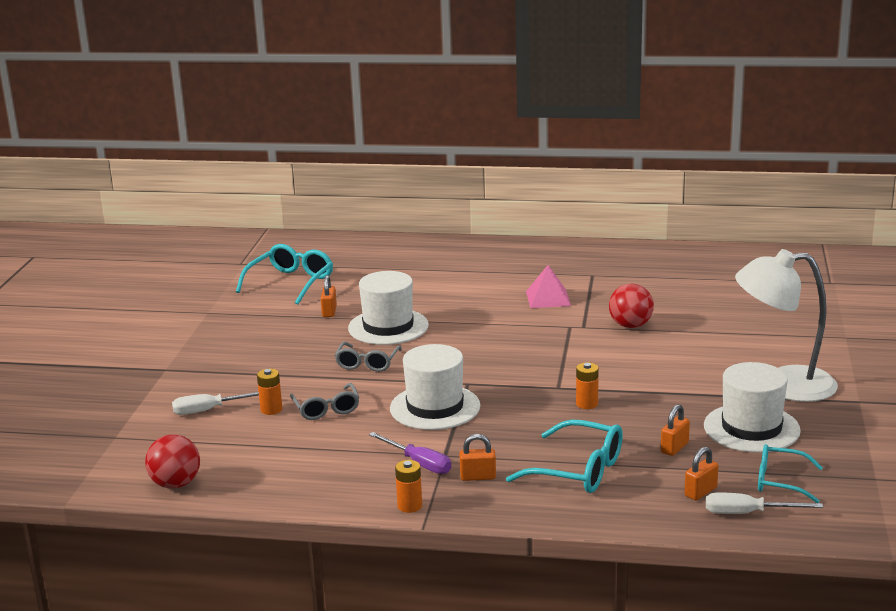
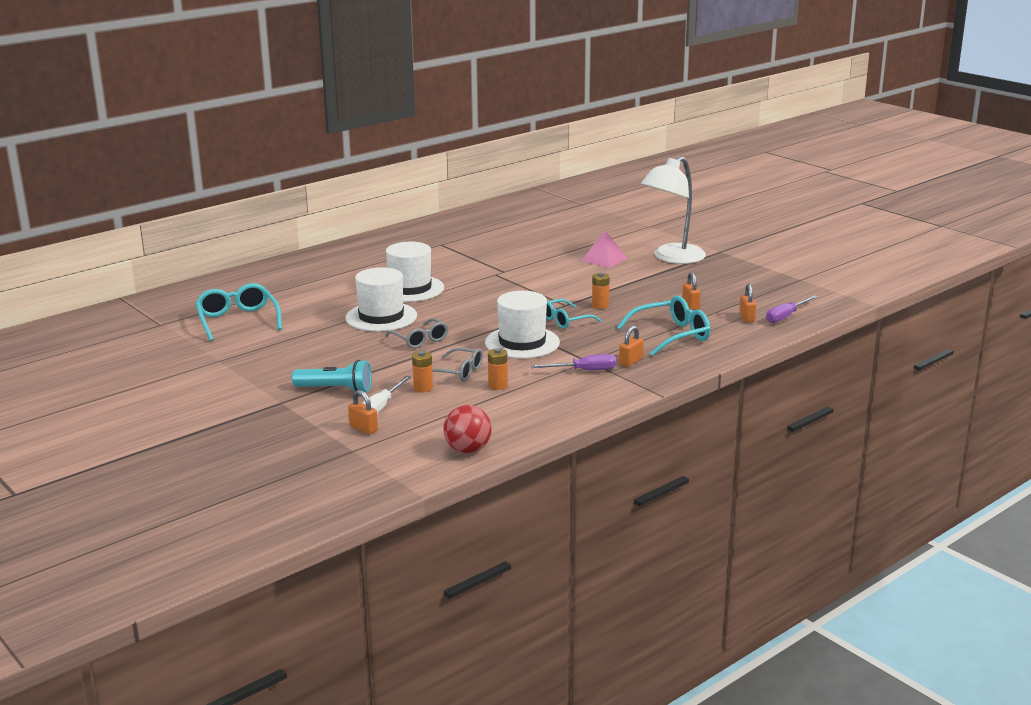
camera: 50 degrees left, 0 degrees up
orange padlock [321,275,337,317] -> orange padlock moved to [348,390,378,434]
orange battery [395,460,422,513] -> orange battery moved to [488,348,508,390]
pink pyramid [526,265,571,308] -> pink pyramid moved to [581,231,627,268]
red ball [609,284,654,328] -> none
white hat [704,362,801,453] -> white hat moved to [386,242,444,302]
white screwdriver [706,492,823,514] -> purple screwdriver [766,295,818,323]
turquoise glasses [758,444,823,503] -> turquoise glasses moved to [546,299,601,329]
none -> turquoise flashlight [292,360,372,392]

